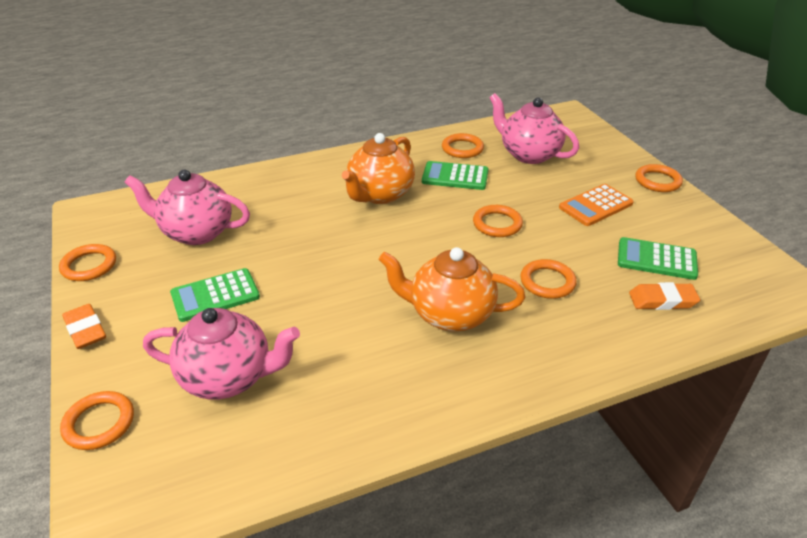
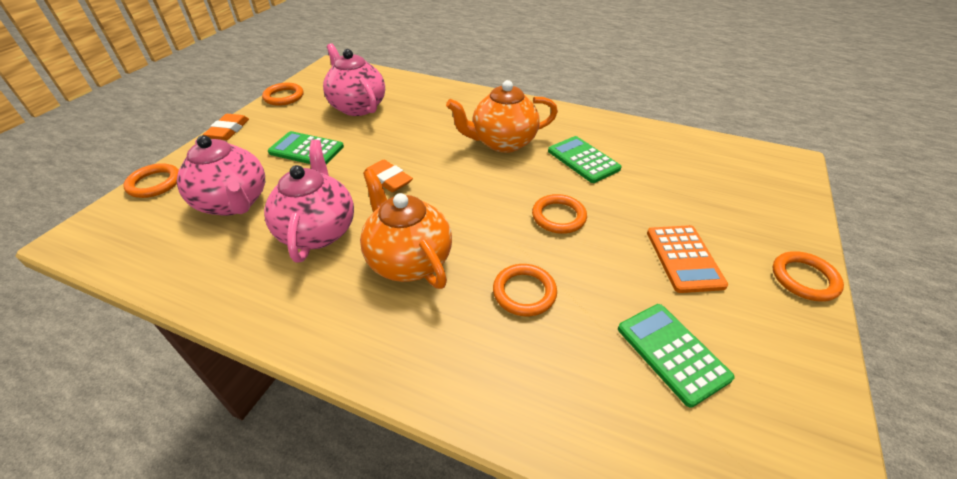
camera: 45 degrees right, 5 degrees up
orange ring [442,133,484,158] -> none
pink teapot [489,93,579,164] -> pink teapot moved to [264,140,354,263]
orange calculator [559,184,634,226] -> orange calculator turned 105 degrees counterclockwise [647,225,728,293]
orange eraser [629,282,700,310] -> orange eraser moved to [364,160,413,192]

